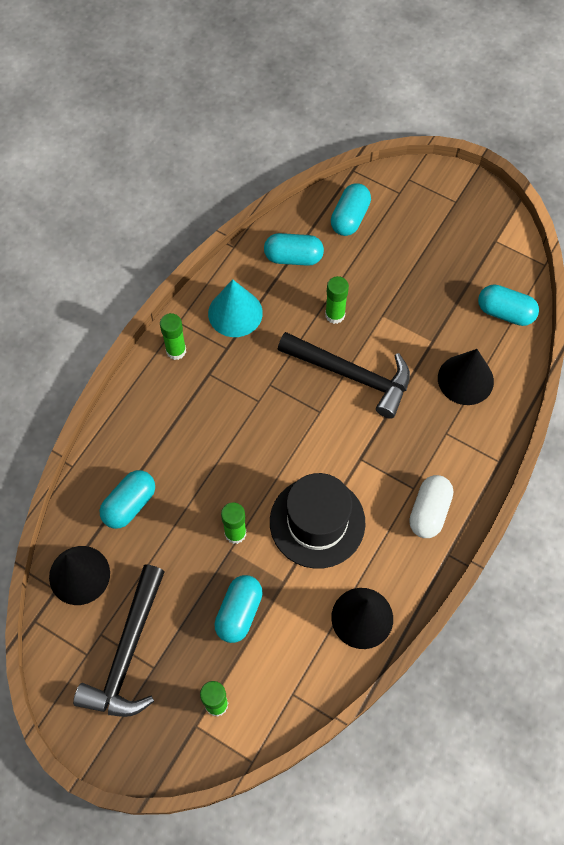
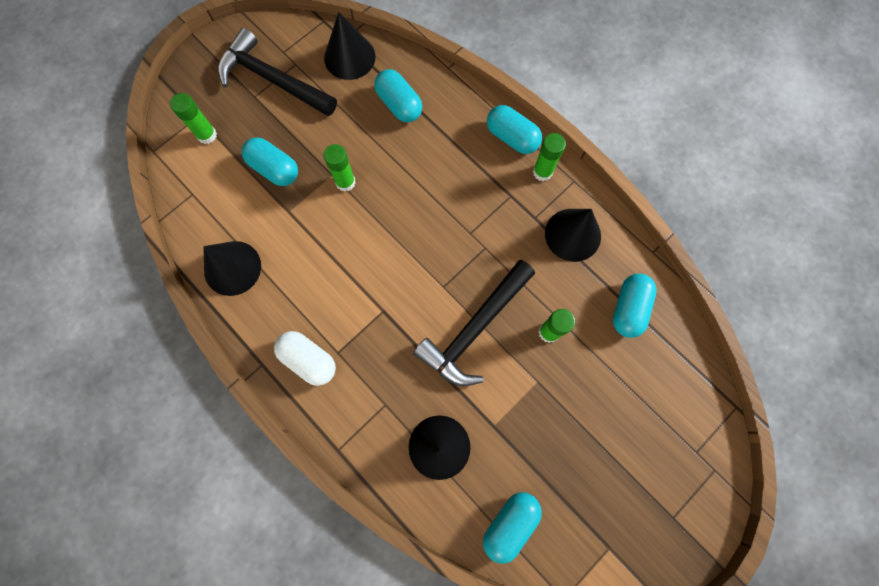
camera: 105 degrees right, 10 degrees up
turquoise cone [208,279,263,337] -> black cone [545,209,601,262]
black hat [270,473,366,569] -> none
turquoise capsule [331,183,371,236] -> turquoise capsule moved to [487,105,542,154]

